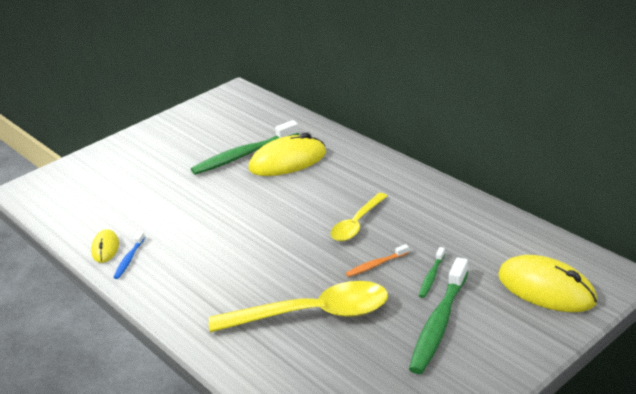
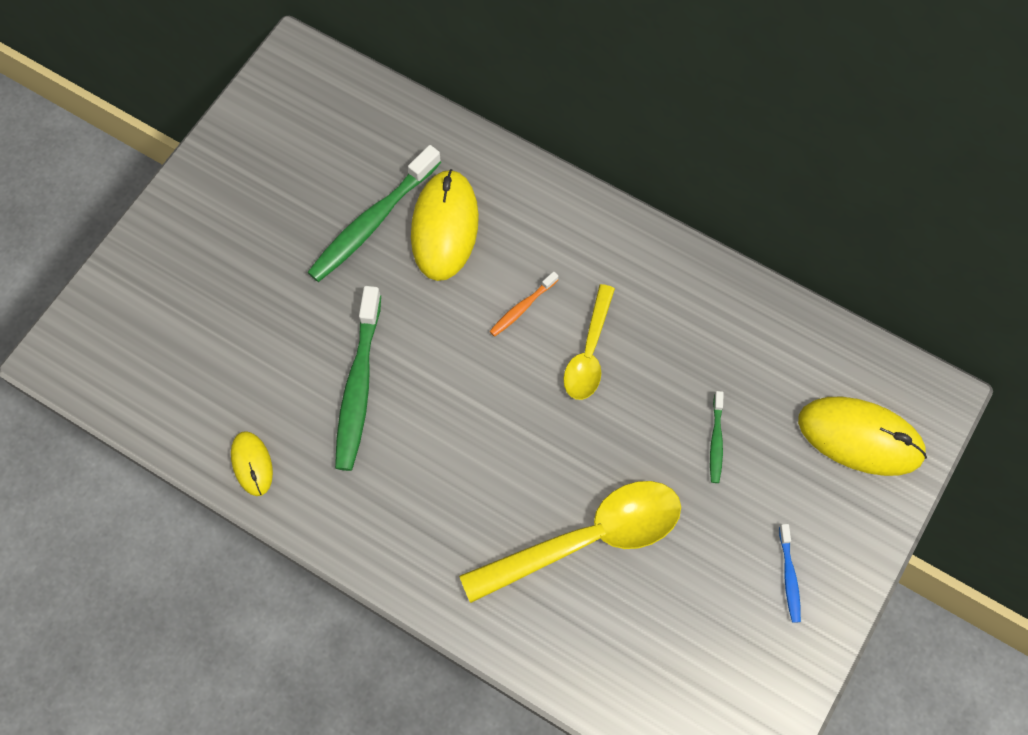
camera: 20 degrees left, 35 degrees up
blue toothbrush [113,231,145,279] -> blue toothbrush moved to [779,524,801,623]
yellow mouse [248,133,326,176] -> yellow mouse turned 45 degrees counterclockwise [411,169,479,281]
orange toothbrush [346,244,409,277] -> orange toothbrush moved to [489,272,558,337]
green toothbrush [409,257,468,374] -> green toothbrush moved to [335,286,381,471]

